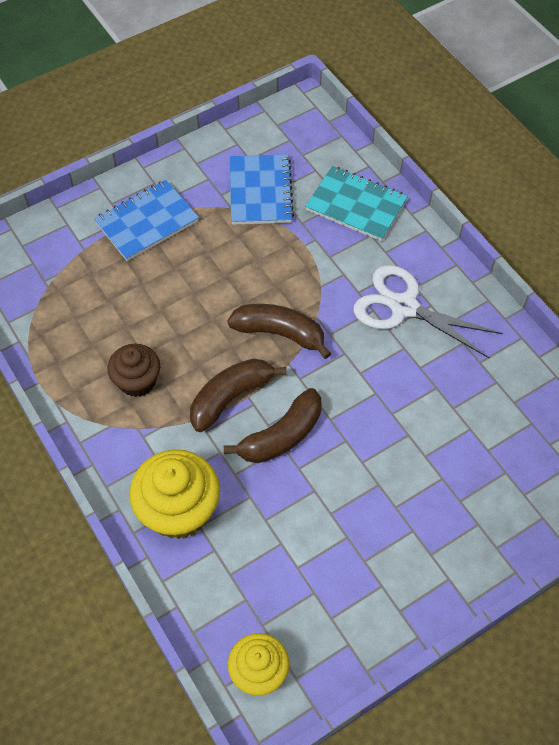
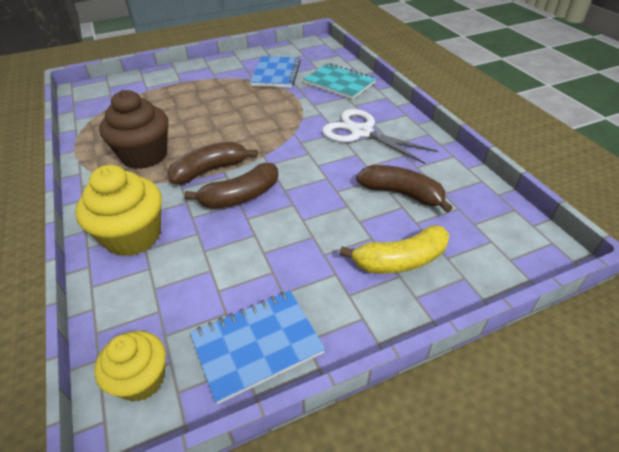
camera: 10 degrees right, 15 degrees down
blue notebook [94,180,199,261] -> blue notebook moved to [190,291,325,404]
brown cupcake [107,344,160,397] -> brown cupcake [99,90,168,169], size x1.57
brown banana [227,304,331,359] -> brown banana moved to [356,165,452,213]
none -> yellow banana [340,225,450,274]

